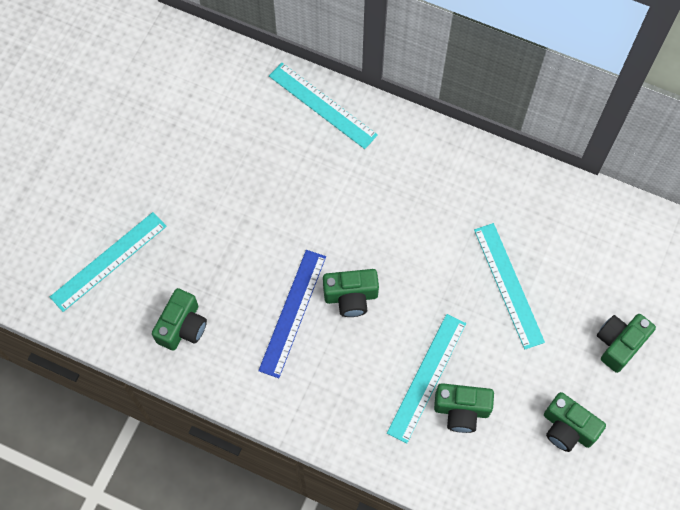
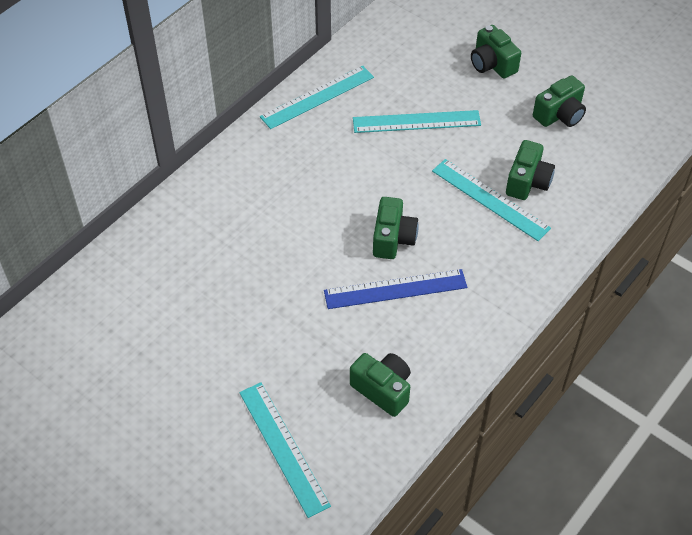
camera: 75 degrees left, 15 degrees down
blue ruler [258,250,326,378] -> blue ruler turned 45 degrees counterclockwise [324,269,467,309]
turquoise ruler [269,63,378,149] -> turquoise ruler moved to [260,66,374,129]

